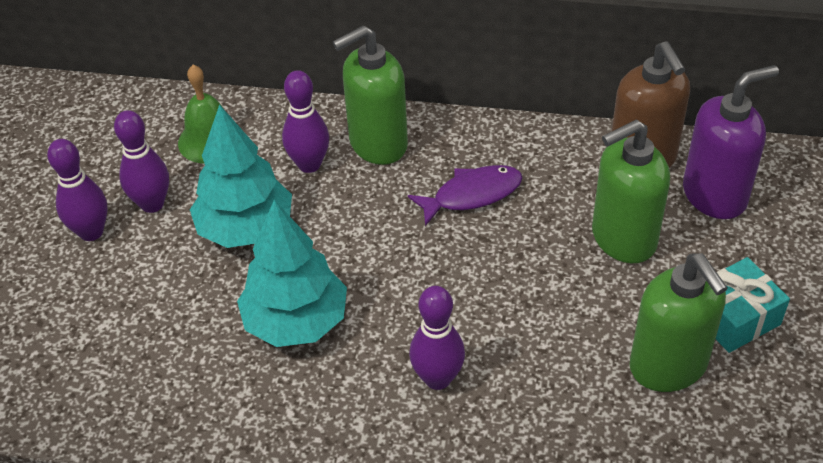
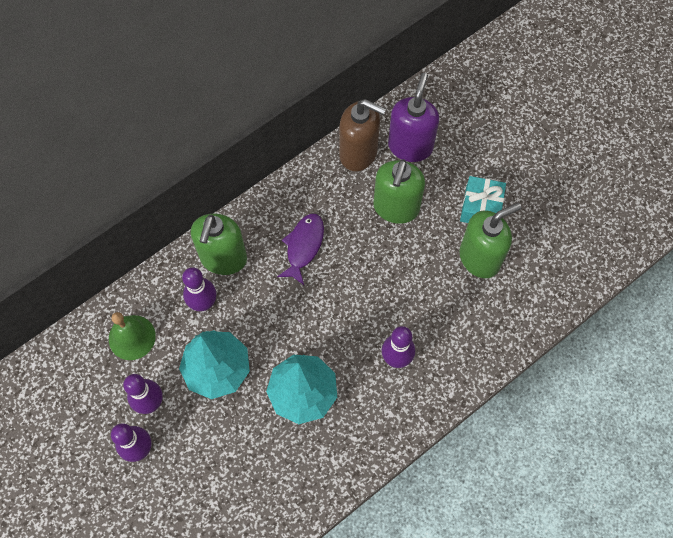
camera: 50 degrees left, 20 degrees up
green soap dispenser [629,253,727,392] -> green soap dispenser turned 45 degrees counterclockwise [459,203,522,278]

